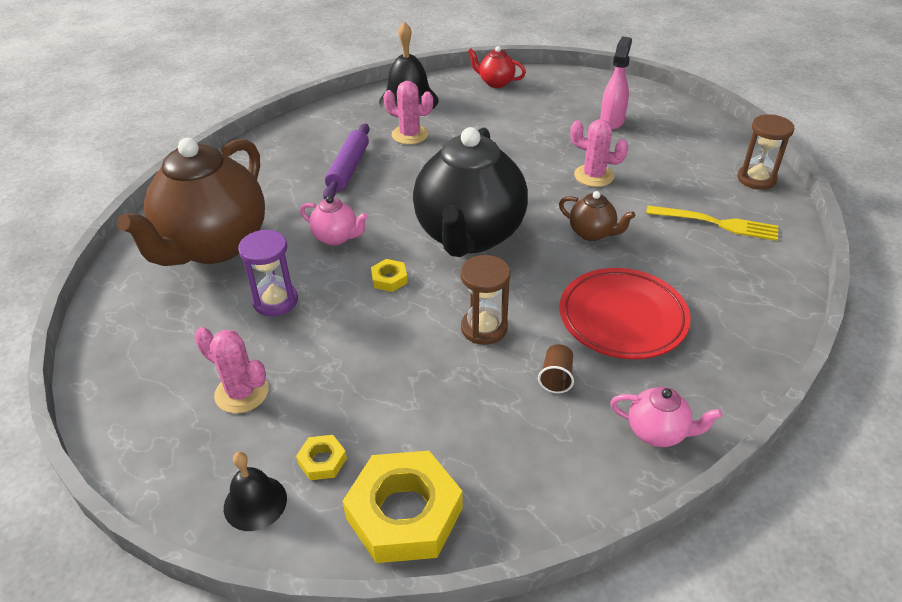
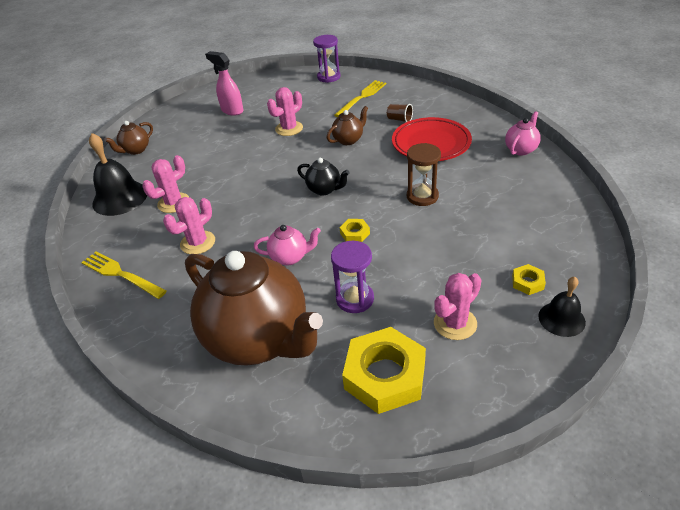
camera: 70 degrees left, 0 degrees up
pink teapot [300,196,368,245] -> pink teapot turned 45 degrees clockwise [254,225,321,266]
purple rolling pin [323,124,370,199] -> pink cactus [163,197,215,254]
yellow nut [343,451,463,563] -> yellow nut moved to [342,327,426,414]
black teapot [413,127,528,257] -> black teapot [297,158,350,195], size x0.42
red teapot [468,46,526,88] -> brown teapot [104,121,153,155]
brown cup [538,344,574,393] -> brown cup moved to [387,104,413,122]
brown hourglass [738,114,794,190] -> purple hourglass [313,35,340,83]
none -> yellow fork [81,251,167,299]

